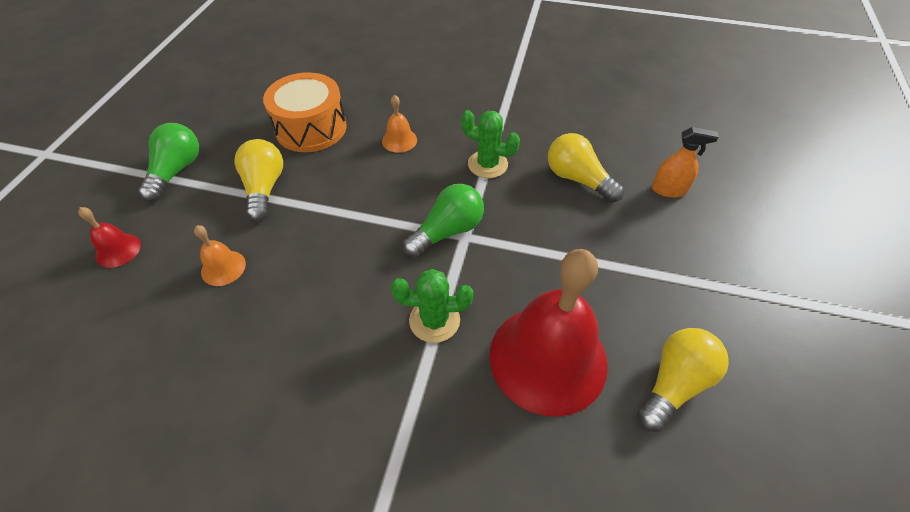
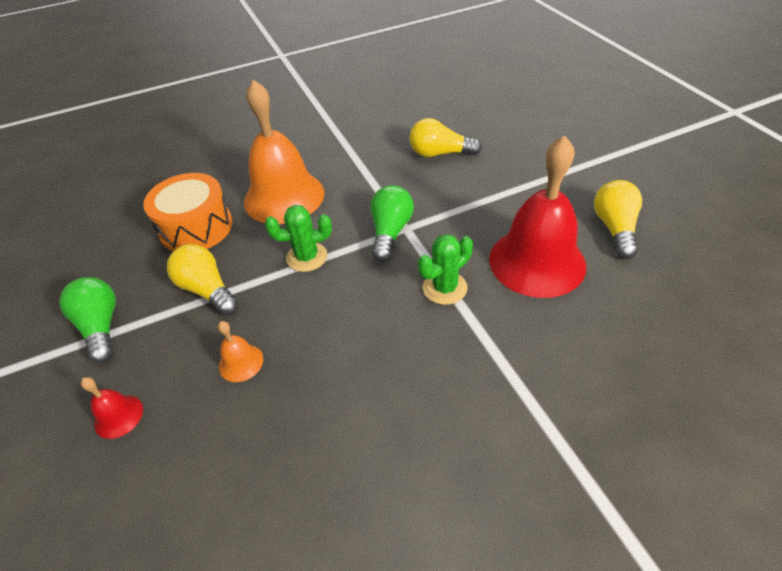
camera: 35 degrees left, 5 degrees down
orange bell [382,95,417,153] -> orange bell [244,80,324,224], size x2.40
green cactus [461,110,520,178] -> green cactus moved to [265,205,332,272]
orange spray bottle [652,127,719,198] -> none

